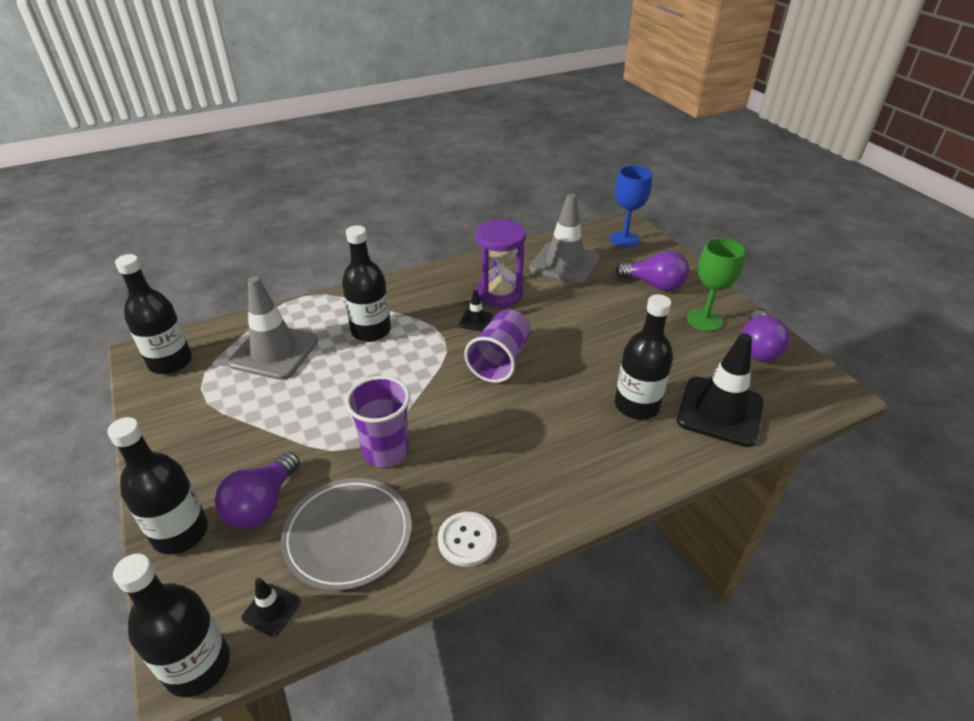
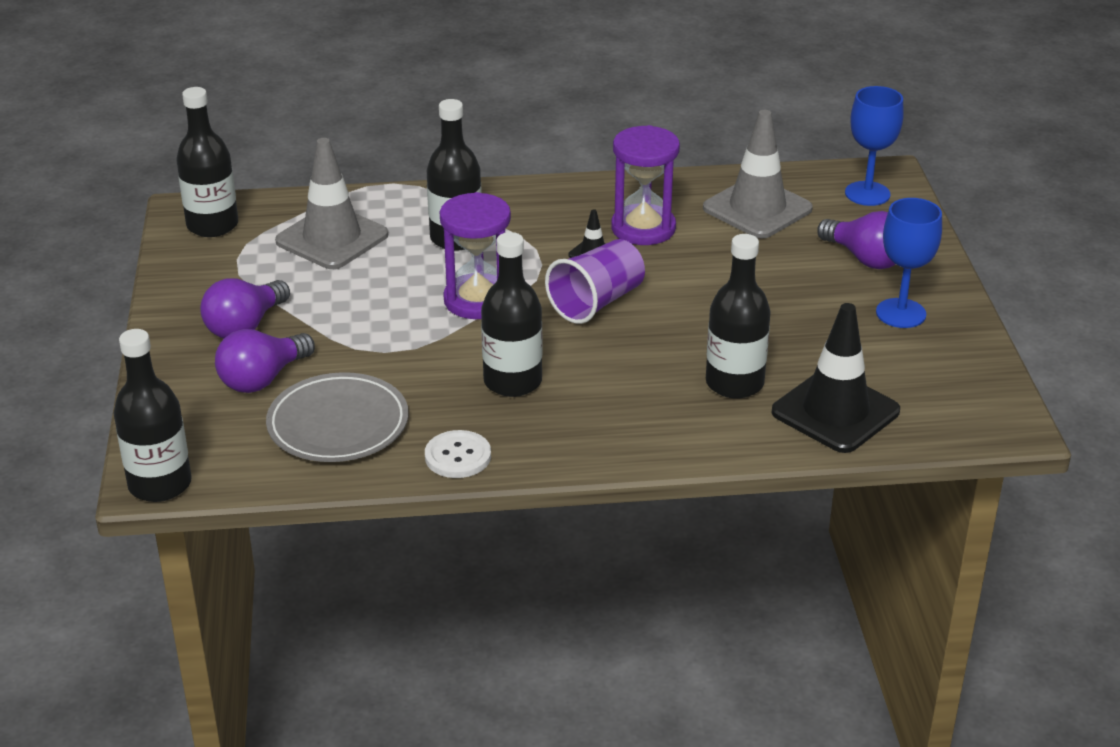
camera: 20 degrees right, 5 degrees down
black bottle [107,417,208,555] -> black bottle moved to [481,232,543,397]
black traffic cone [242,578,300,637] -> none
purple cup [345,376,410,468] -> none
green goblet [687,238,745,331] -> blue goblet [876,198,942,328]
purple light bulb [741,310,790,362] -> purple light bulb moved to [200,278,290,338]
none -> purple hourglass [440,192,511,319]

